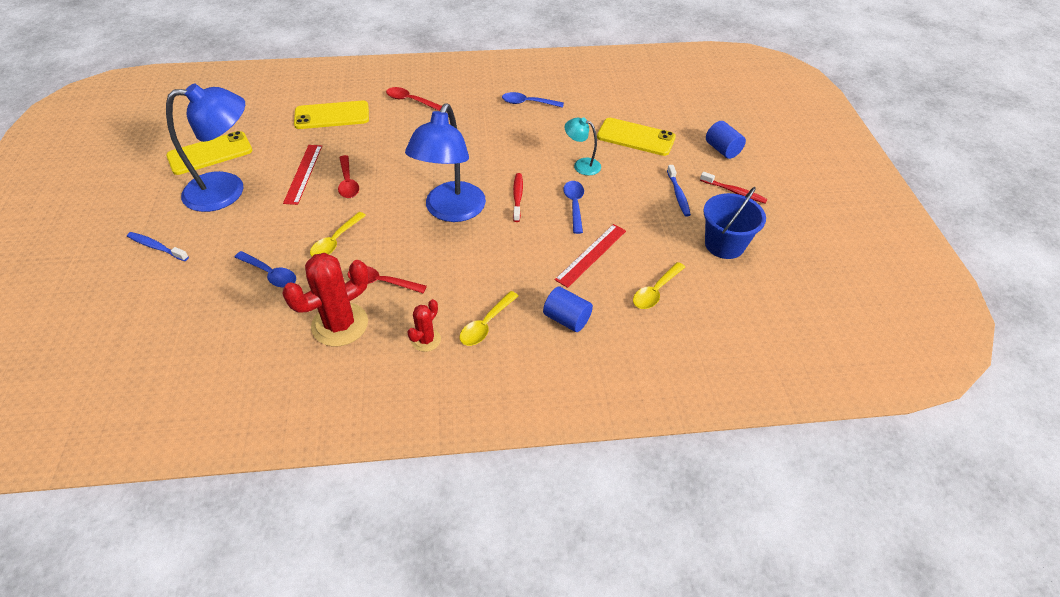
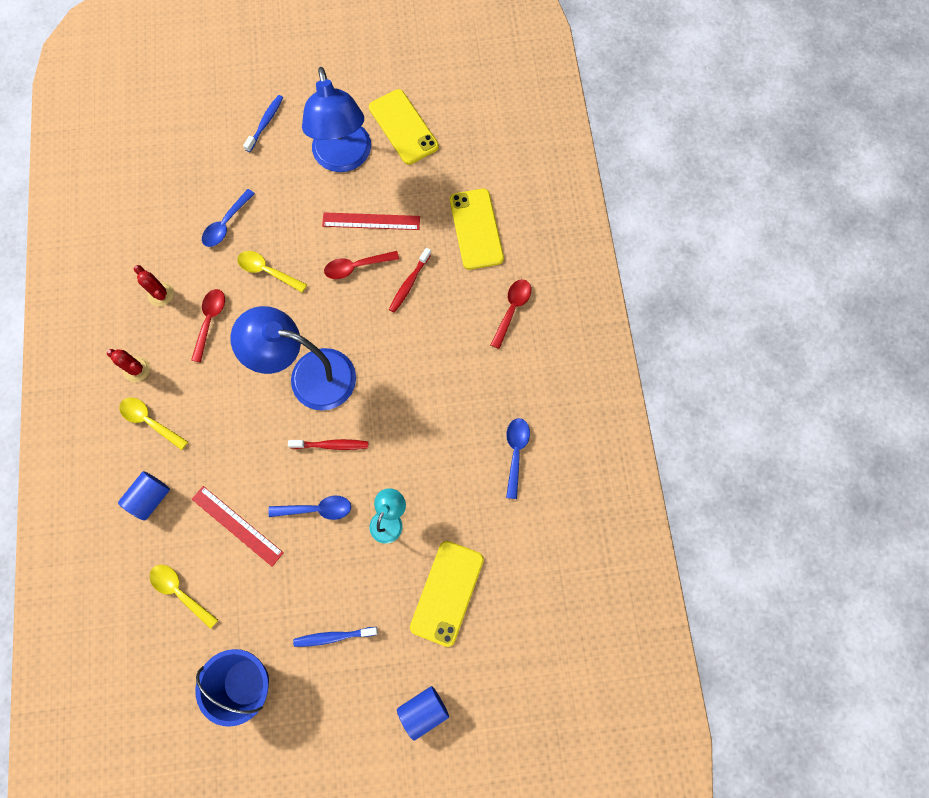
camera: 90 degrees right, 25 degrees up
red cactus [282,253,369,346] -> red cactus [134,265,174,306], size x0.52
red toothbrush [700,172,767,204] -> red toothbrush moved to [389,248,431,313]

